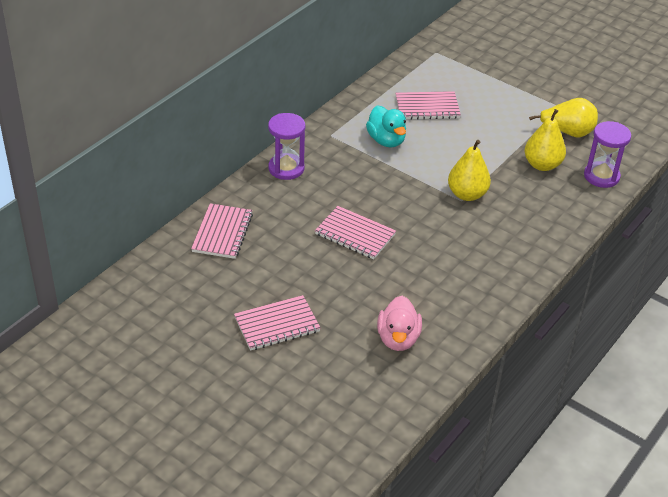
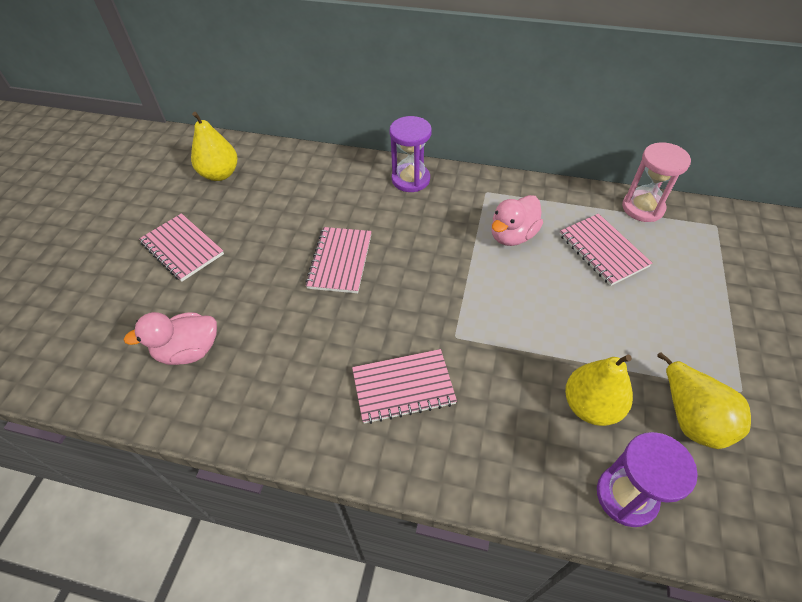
camera: 70 degrees right, 10 degrees up
pink notebook [191,203,253,259] -> pink notebook moved to [352,349,457,424]
turquoise duck [366,105,406,147] -> pink duck [491,195,543,246]
yellow pear [448,140,491,201] -> yellow pear moved to [191,112,238,181]
none -> pink hourglass [622,142,691,222]

